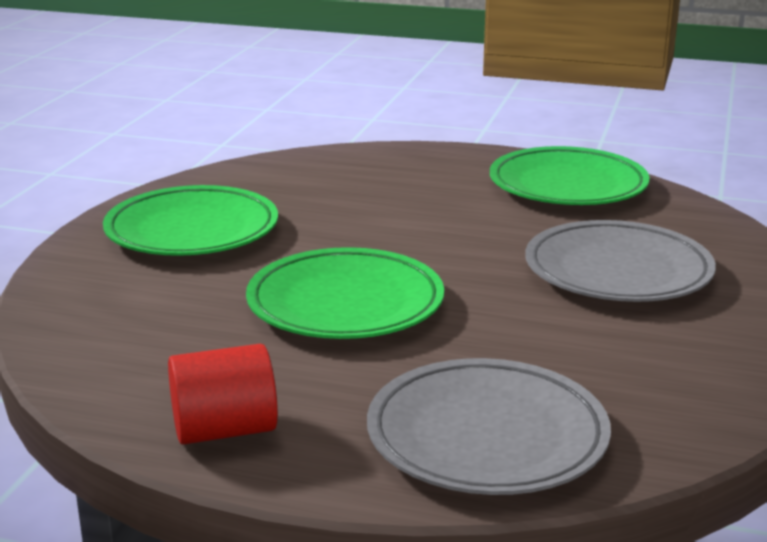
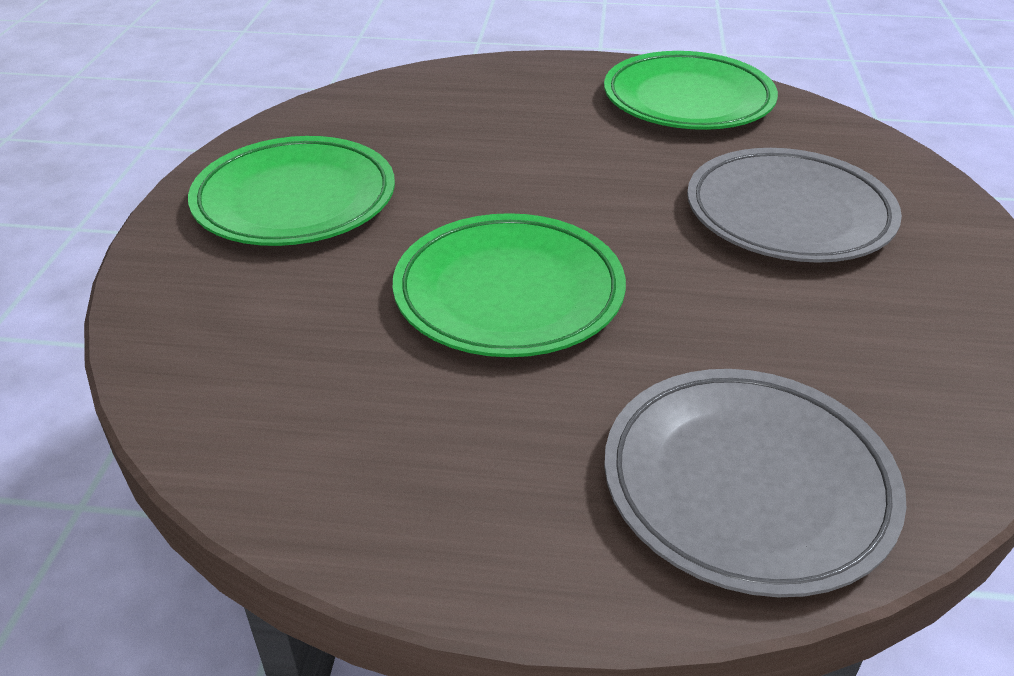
camera: 10 degrees left, 15 degrees up
red cylinder [168,344,278,445] -> none

